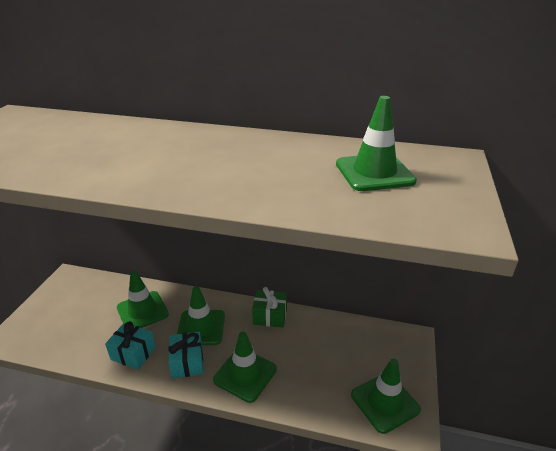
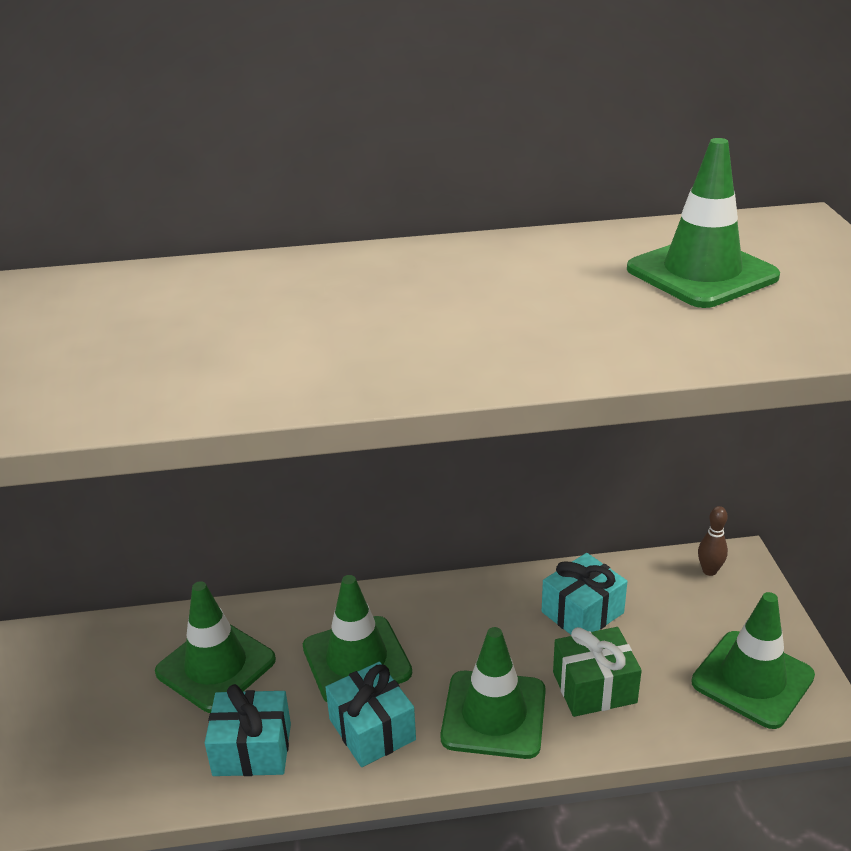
camera: 20 degrees left, 0 degrees up
green gift [252,287,287,328] -> green gift moved to [553,627,642,717]
none -> turquoise gift [542,553,627,634]
none -> brown bowling pin [698,506,728,576]

